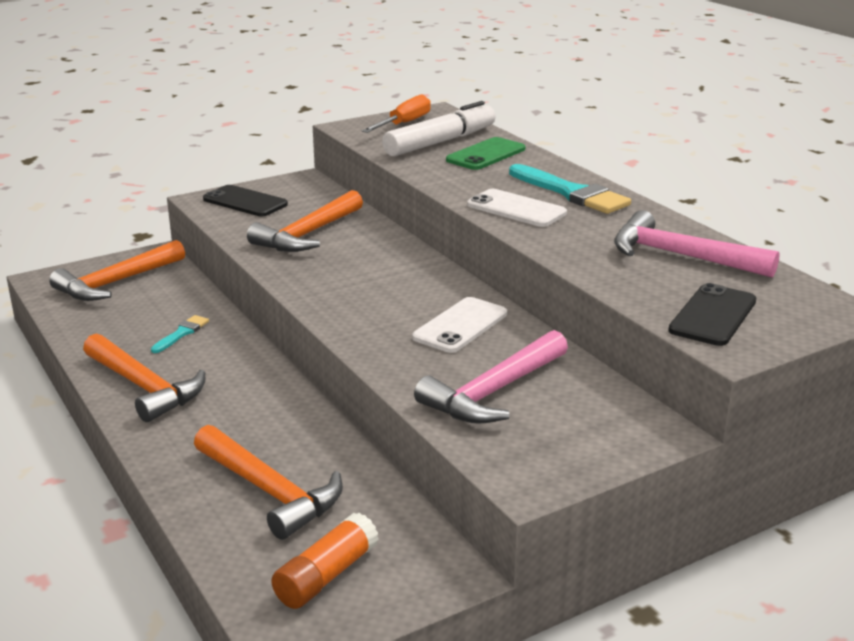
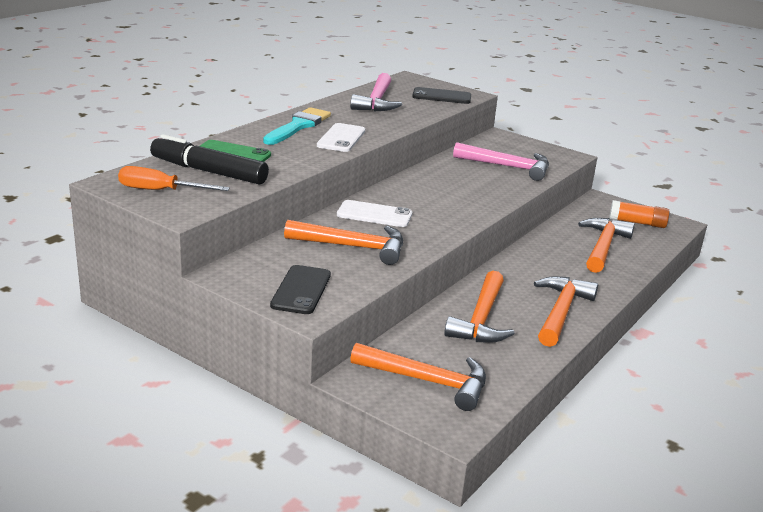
camera: 115 degrees left, 0 degrees up
turquoise brush [151,315,209,353] -> orange hammer [444,271,515,343]
white marker [382,101,495,156] -> black marker [150,134,269,185]
white phone [412,297,507,353] -> white phone moved to [337,200,412,227]

